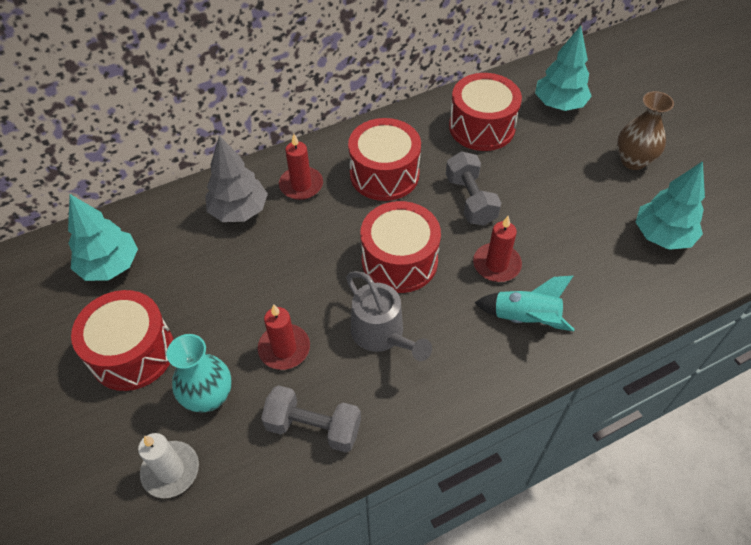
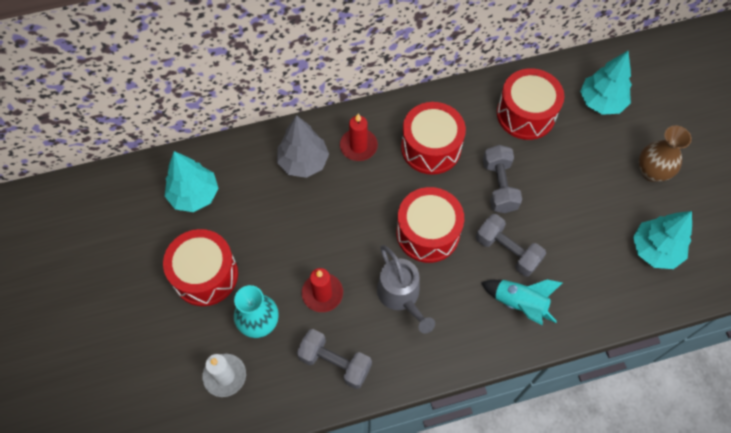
camera: 10 degrees right, 10 degrees up
red candle [473,216,522,282] -> grey dumbbell [476,214,546,277]

